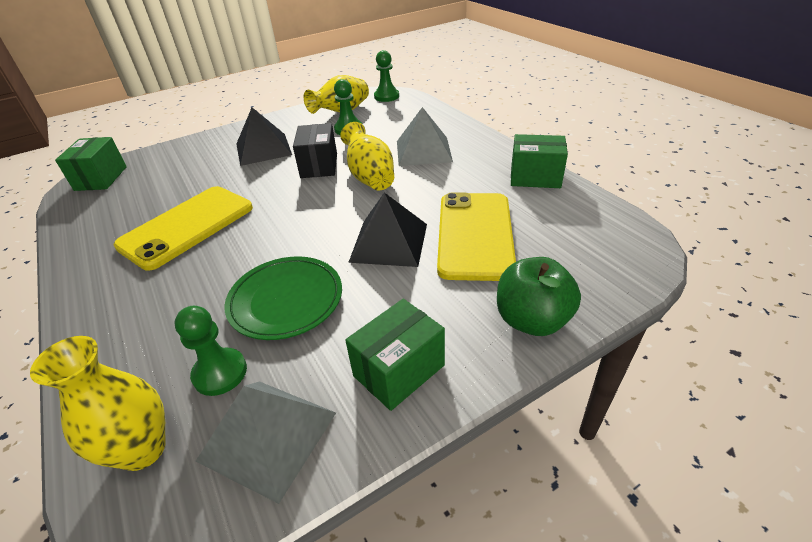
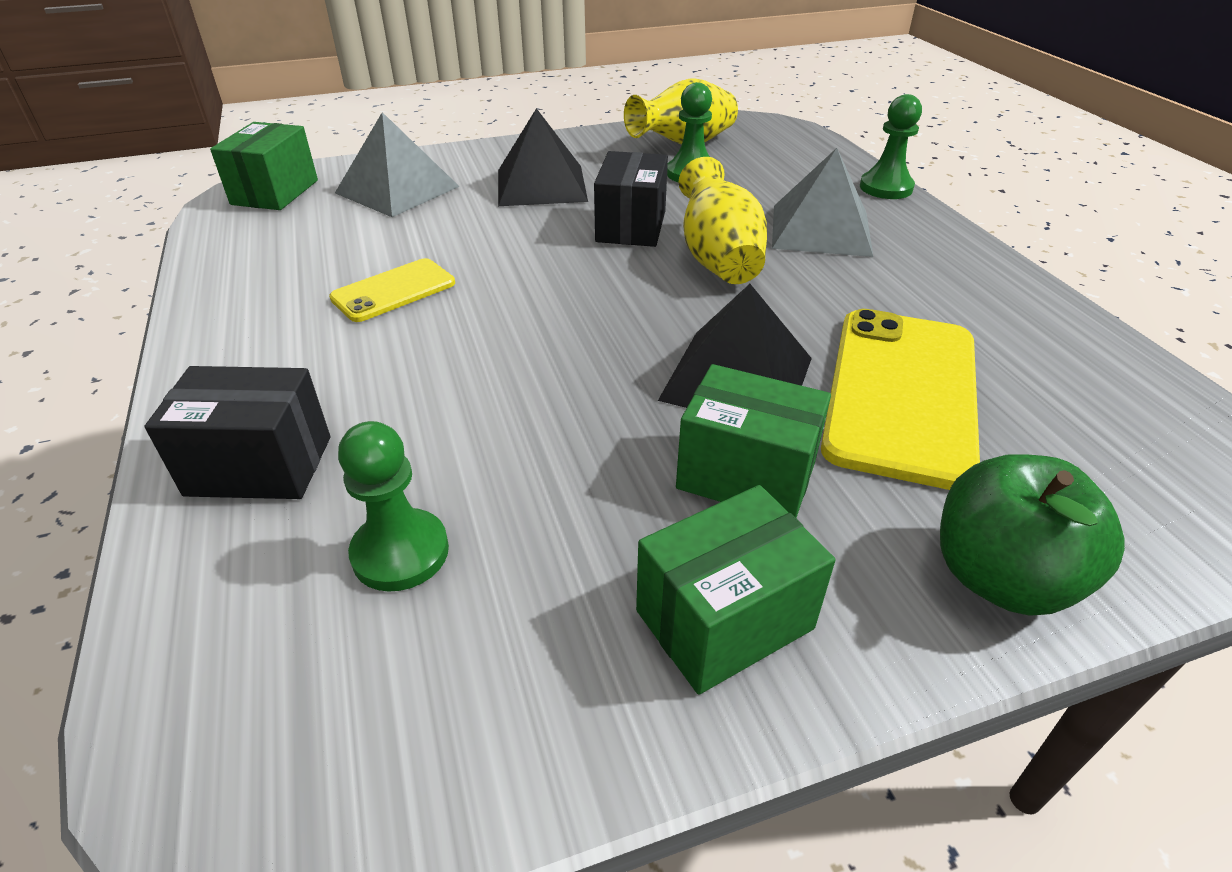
camera: 10 degrees right, 0 degrees up
yellow vase [30,336,166,471] -> none
yellow phone [113,186,253,271] -> yellow phone [329,258,455,322], size x0.54
grey pyramid [196,381,336,504] -> grey pyramid moved to [335,112,460,217]
green plate [225,256,342,340] -> none
green pawn [374,50,399,102] -> green pawn moved to [860,94,922,199]
green box [511,134,568,188] -> green box moved to [676,364,831,518]
none -> black box [144,366,330,499]

